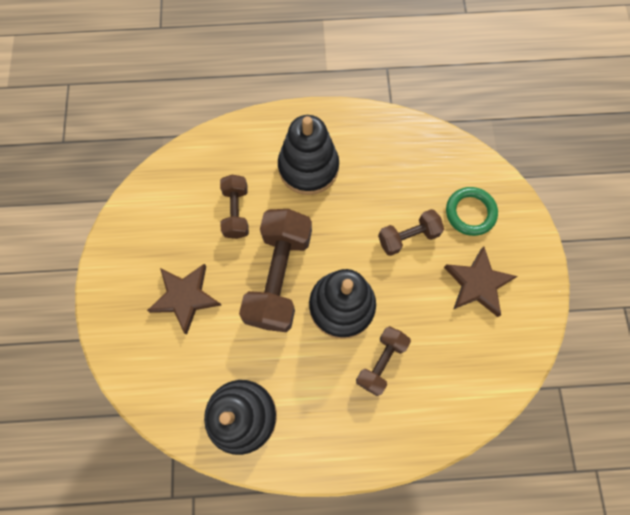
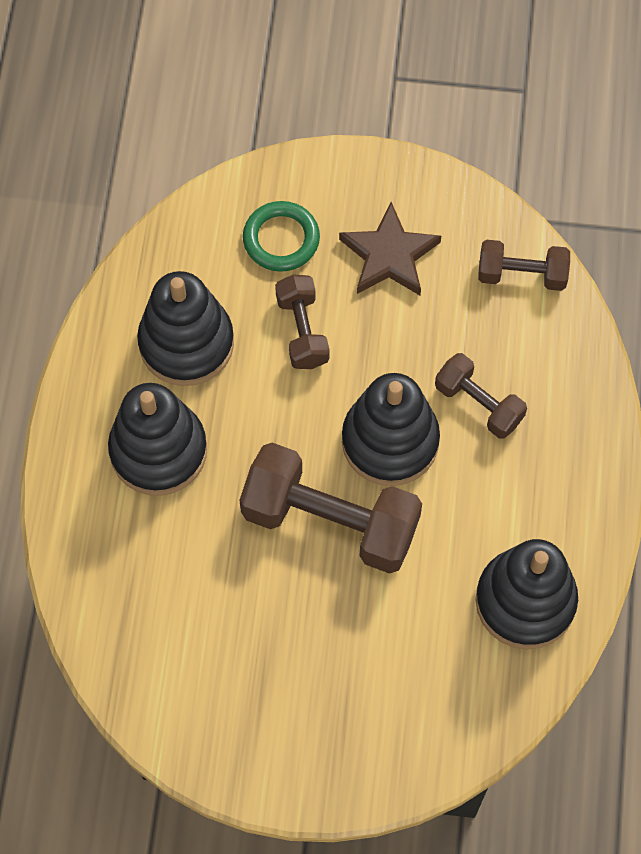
camera: 80 degrees left, 5 degrees down
brown star [147,264,221,335] -> none
brown dumbbell [220,175,249,239] -> brown dumbbell moved to [478,240,570,291]
none -> black stacking toy [137,271,234,386]

